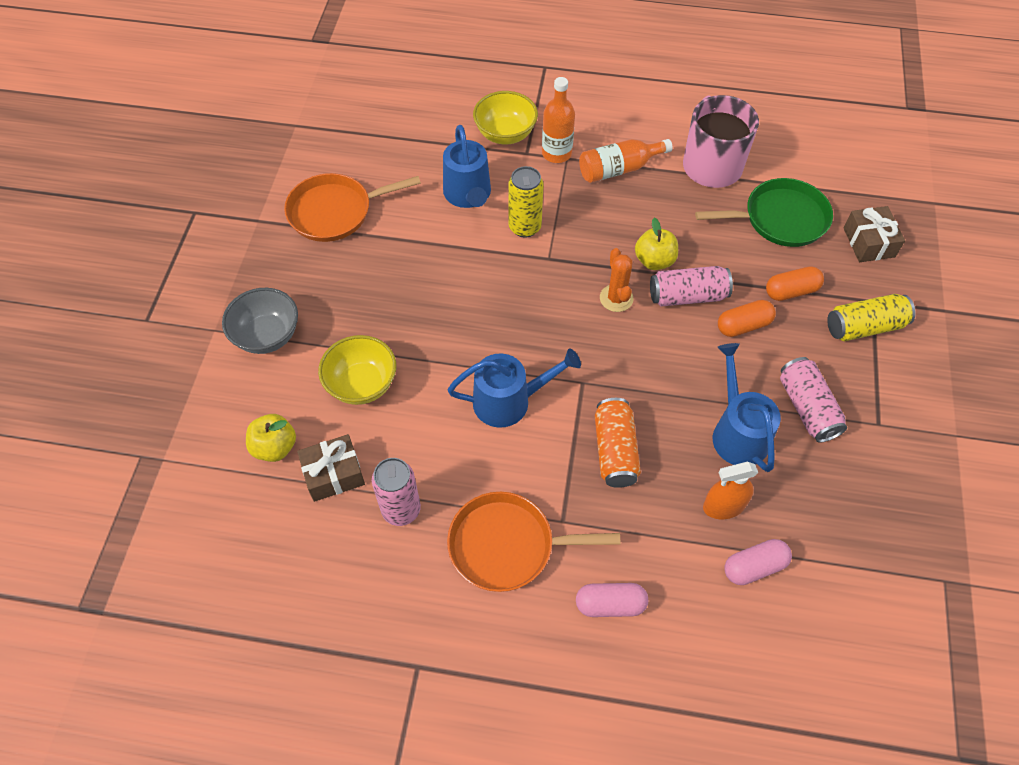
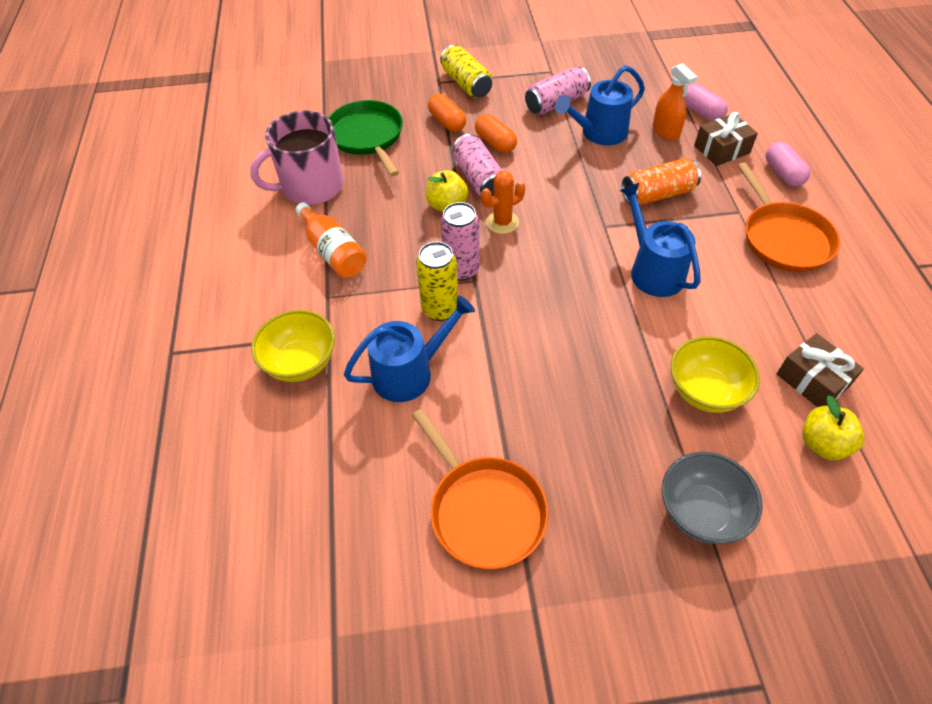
camera: 105 degrees left, 5 degrees down
pink can [372,458,421,526] -> pink can moved to [441,202,480,281]
orange bottle [542,77,575,163] -> none
brown gift [844,206,905,262] -> brown gift moved to [694,112,758,166]

